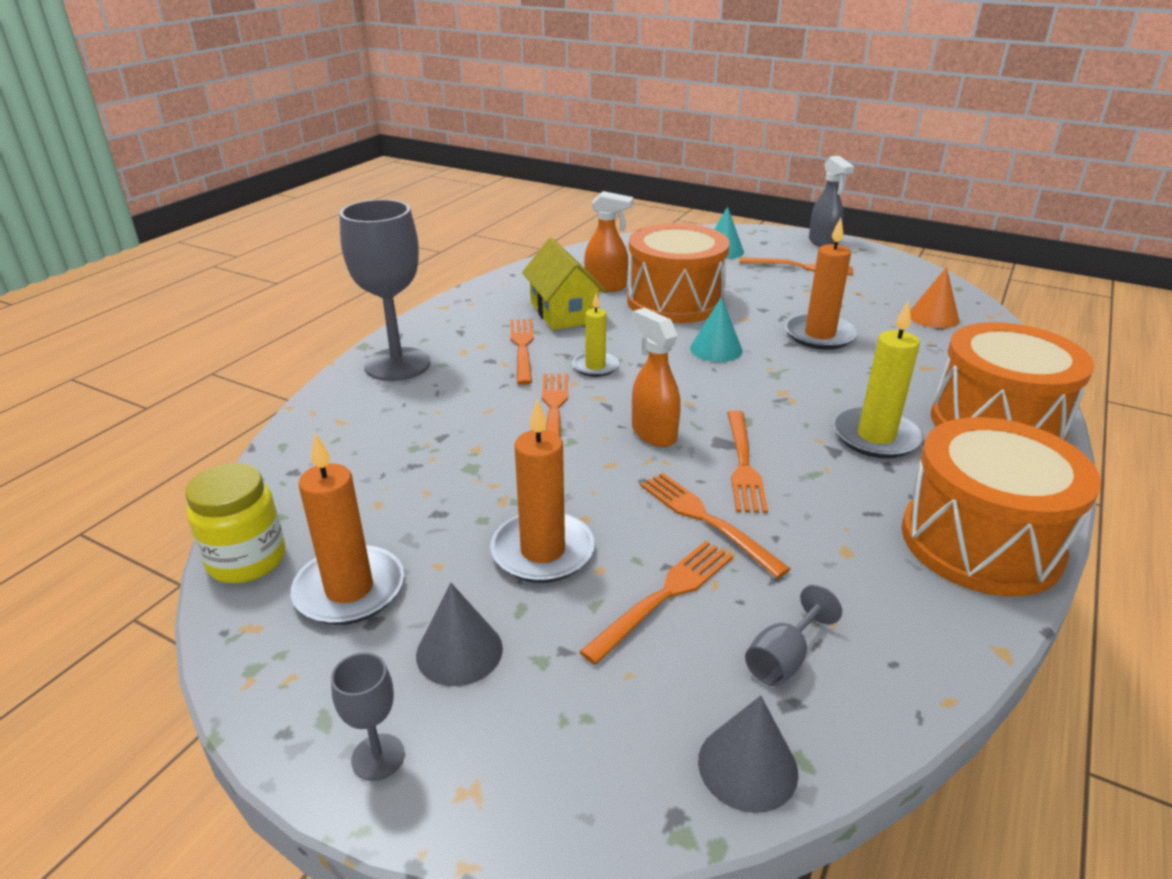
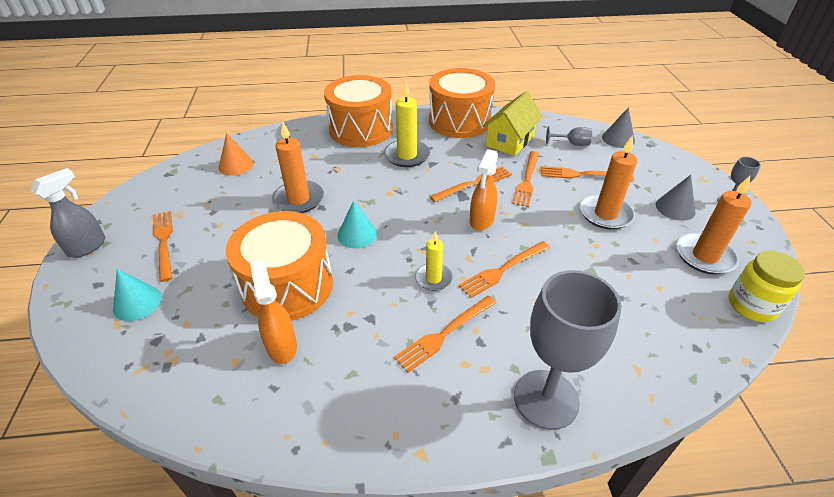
camera: 125 degrees left, 10 degrees up
yellow house [522,238,607,330] -> yellow house moved to [483,91,543,156]

